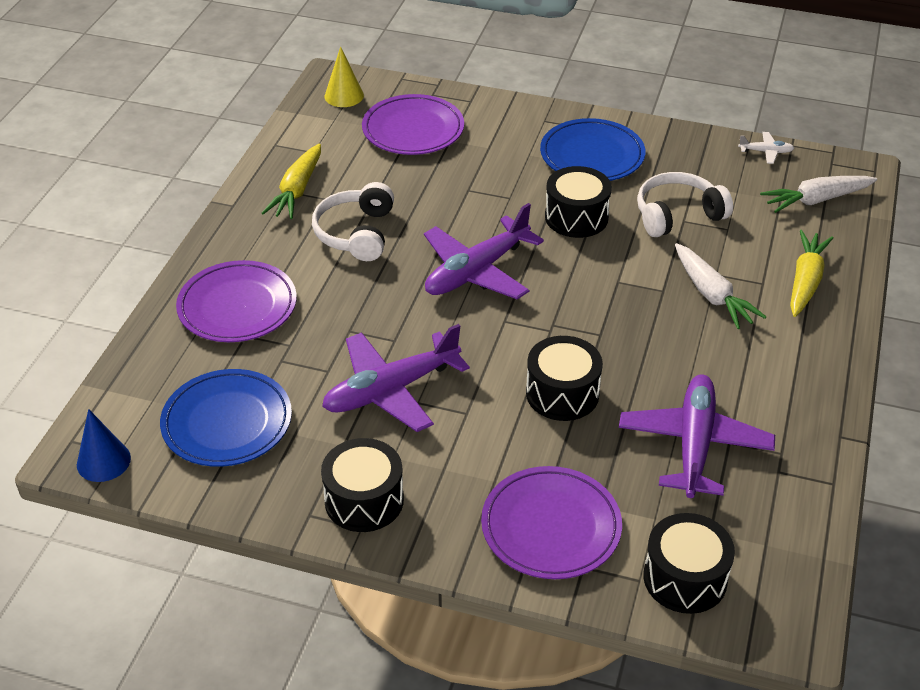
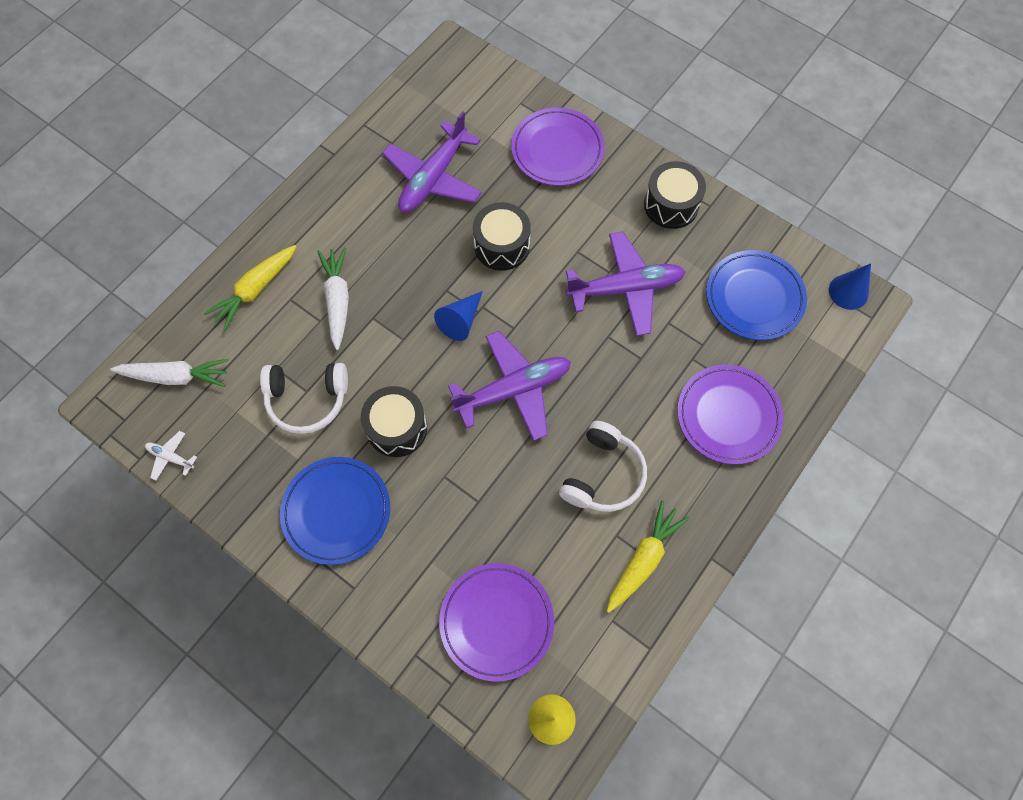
camera: 160 degrees left, 25 degrees up
black drum [643,513,735,614] -> none
none -> blue cone [434,291,483,341]

